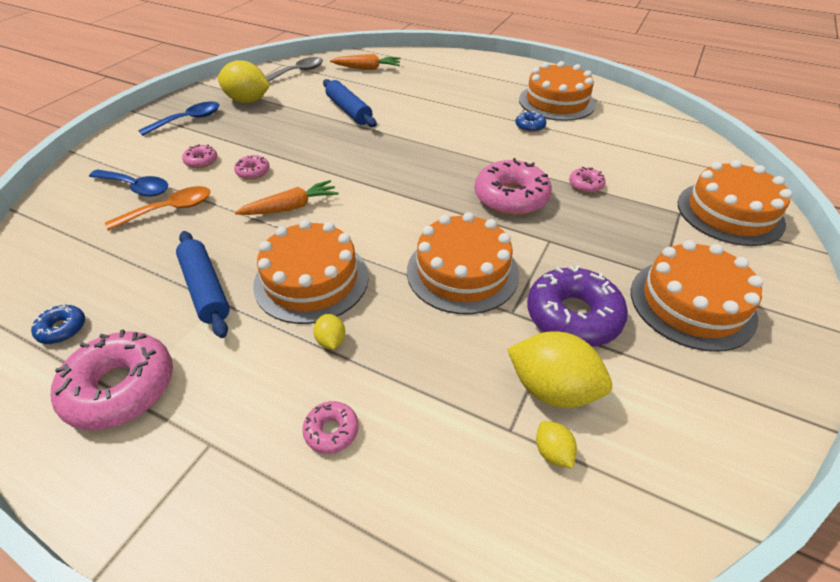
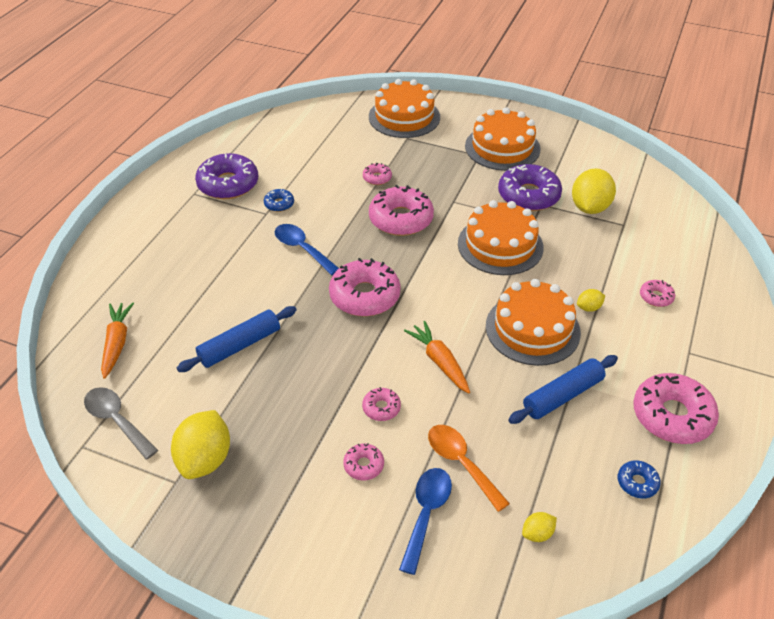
camera: 95 degrees left, 0 degrees up
blue spoon [138,101,220,136] -> blue spoon moved to [275,224,339,275]
orange cake [519,61,596,121] -> purple donut [195,153,258,199]
yellow lemon [536,421,577,469] -> yellow lemon moved to [522,512,557,542]
none -> pink donut [329,258,401,317]

